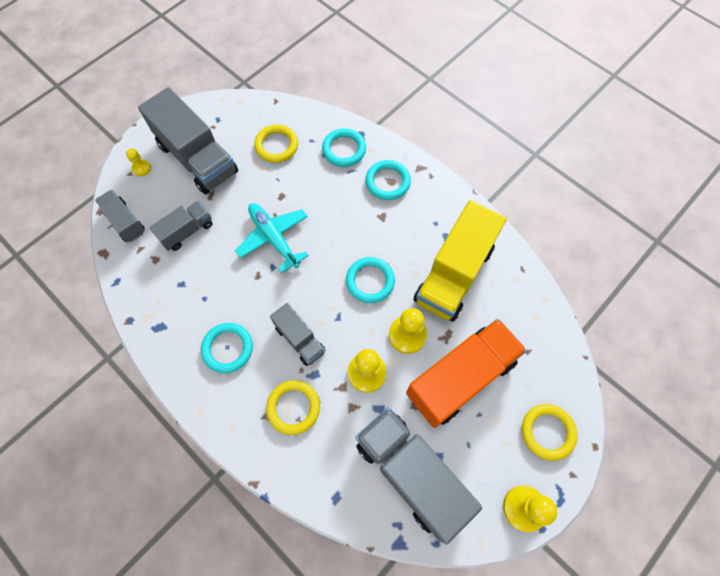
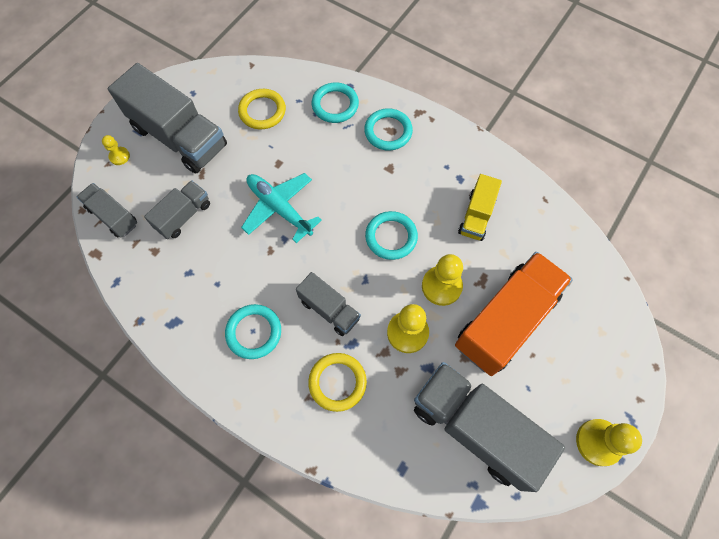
camera: 10 degrees left, 0 degrees up
yellow truck [414,200,507,322] -> yellow truck [458,174,502,241], size x0.53
yellow ring [522,404,577,461] -> none

